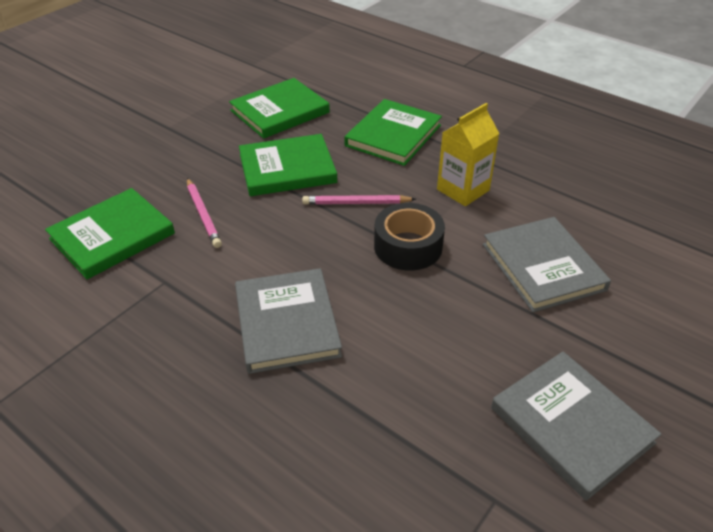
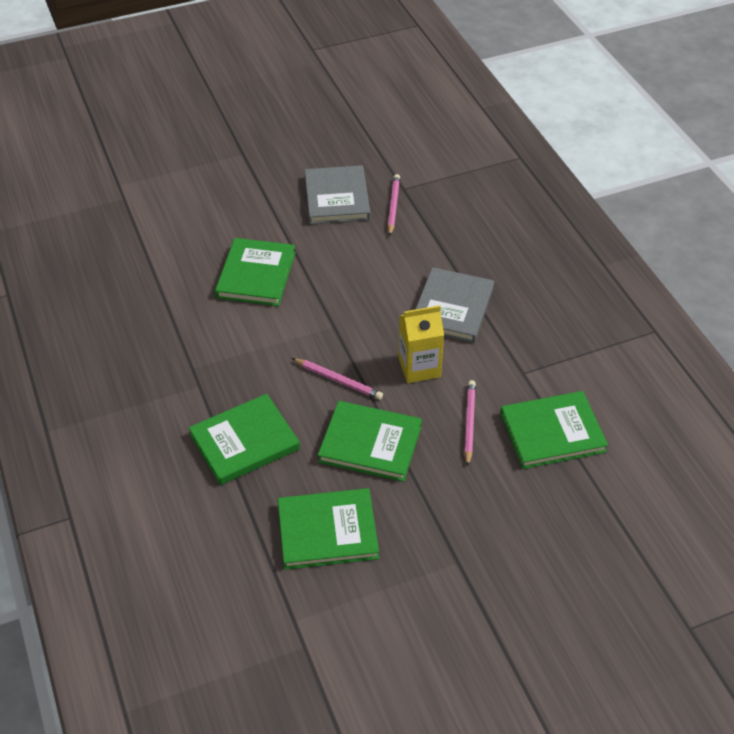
camera: 150 degrees left, 5 degrees up
black tape [374,203,445,271] -> none
yellow carton [437,103,500,206] -> yellow carton moved to [398,305,444,383]
grey book [483,217,611,313] -> green book [215,238,296,306]
none -> pink pencil [388,174,400,236]

